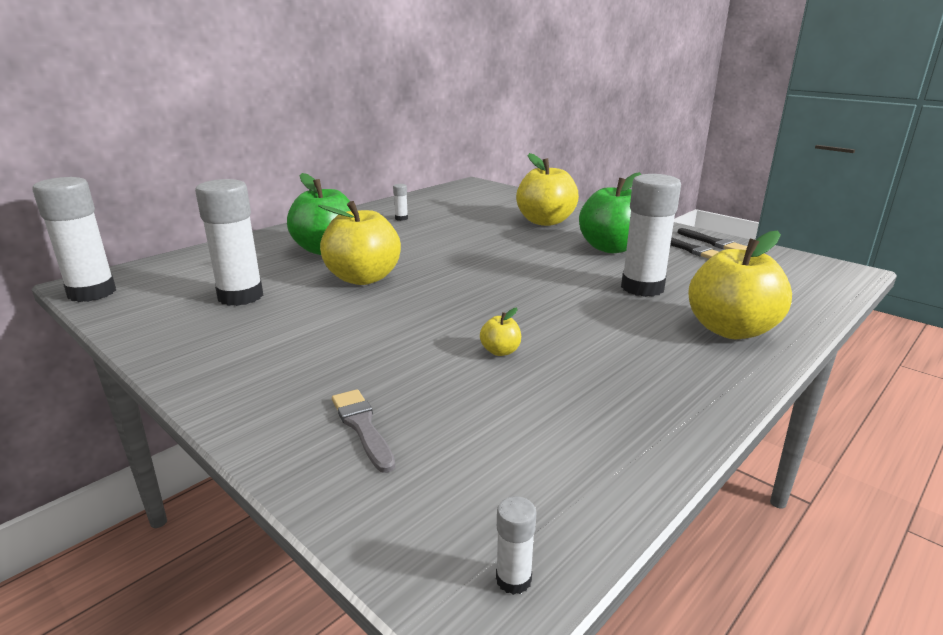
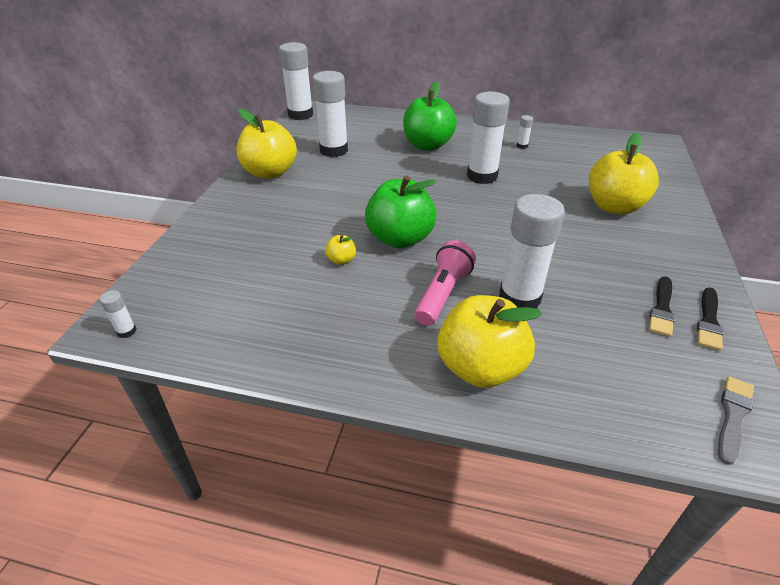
camera: 60 degrees right, 15 degrees up
yellow apple [318,201,401,285] -> yellow apple moved to [237,109,297,179]
grey brush [332,389,395,473] -> grey brush moved to [718,376,754,465]
green apple [579,172,641,253] -> green apple moved to [365,175,437,249]
none -> pink flashlight [414,240,476,326]
none -> white glue stick [467,92,510,184]

